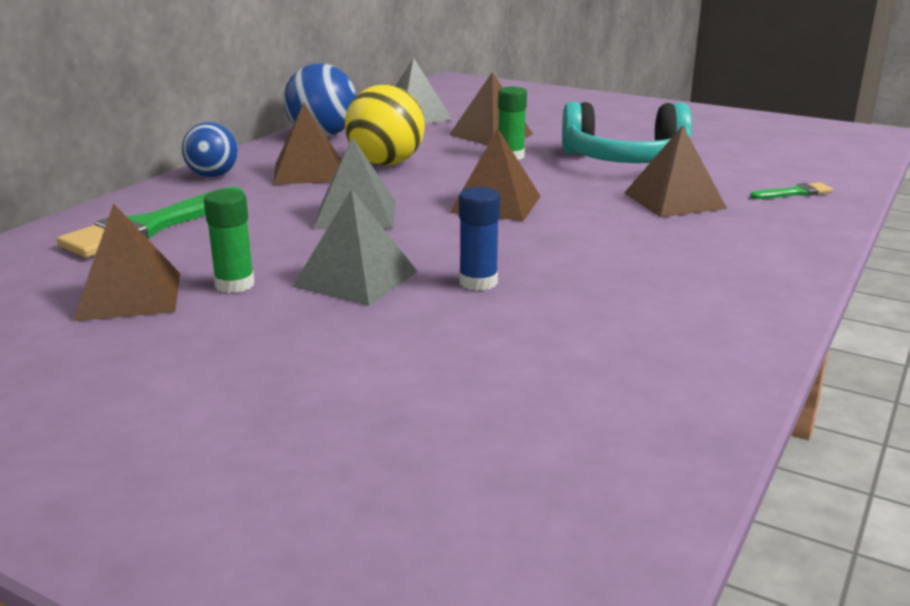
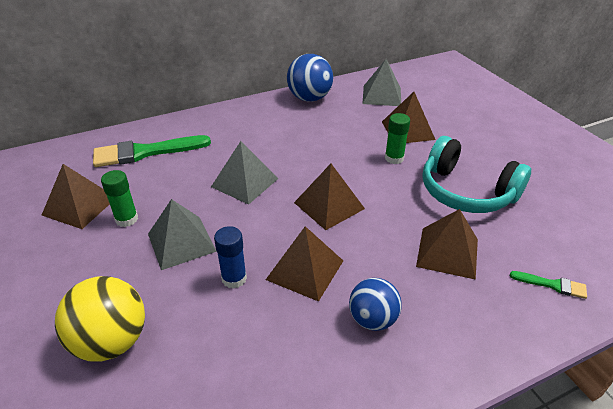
camera: 35 degrees right, 15 degrees up
blue ball [182,122,238,177] -> blue ball moved to [349,278,402,331]
brown pyramid [273,102,341,185] -> brown pyramid moved to [266,226,343,302]
yellow ball [345,85,425,166] -> yellow ball moved to [55,276,145,362]

